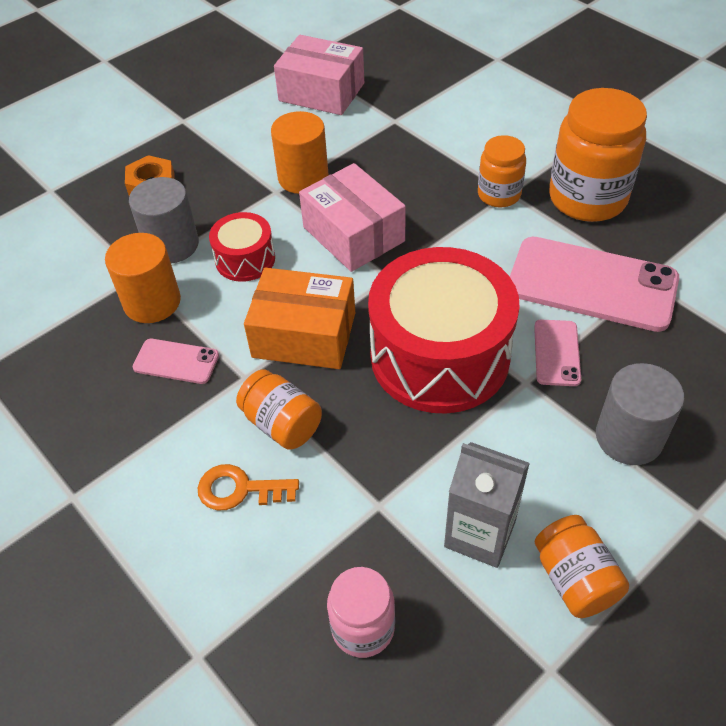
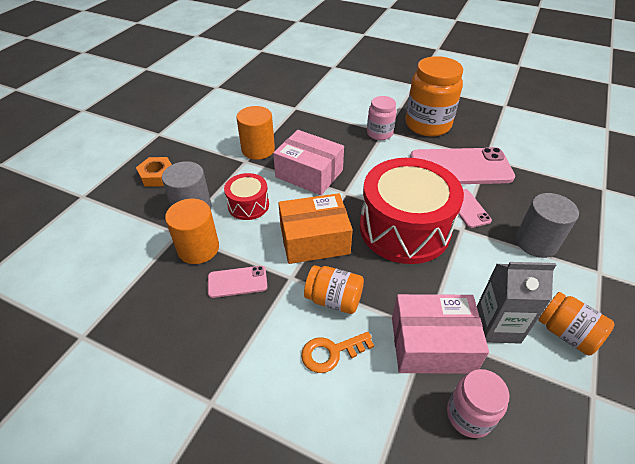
camera: 25 degrees left, 5 degrees down
pink box [274,35,364,115] -> pink box moved to [392,294,489,374]
orange jar [478,135,526,208] -> pink jar [367,96,397,140]

